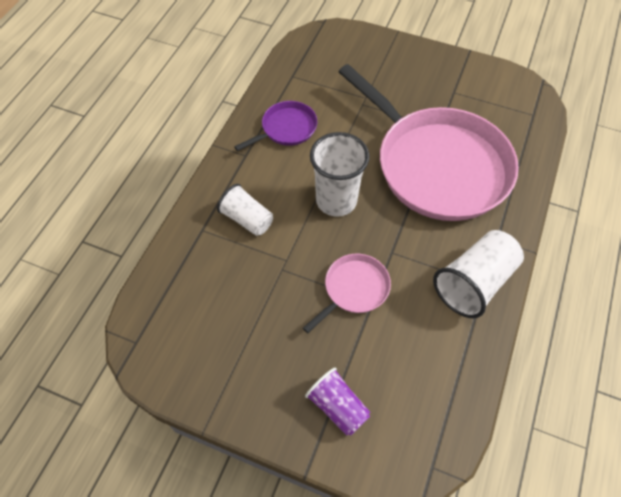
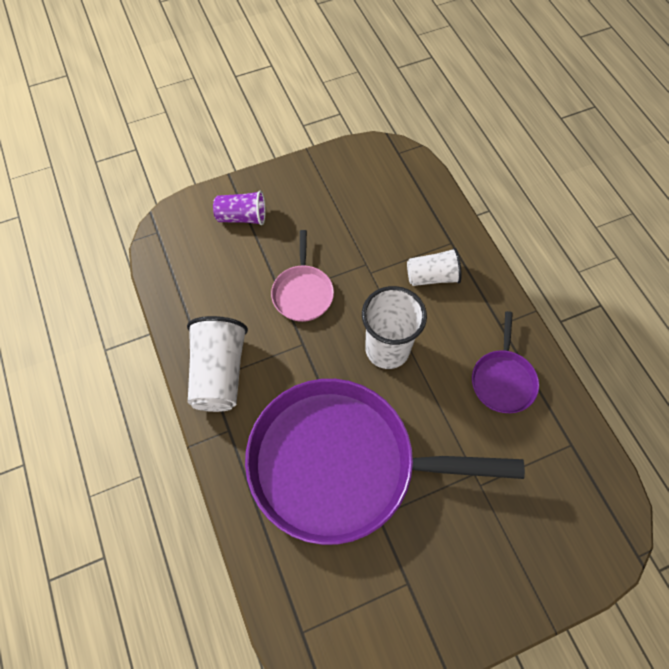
camera: 135 degrees right, 5 degrees up
pink pan [338,64,519,221] -> purple pan [245,379,525,545]

